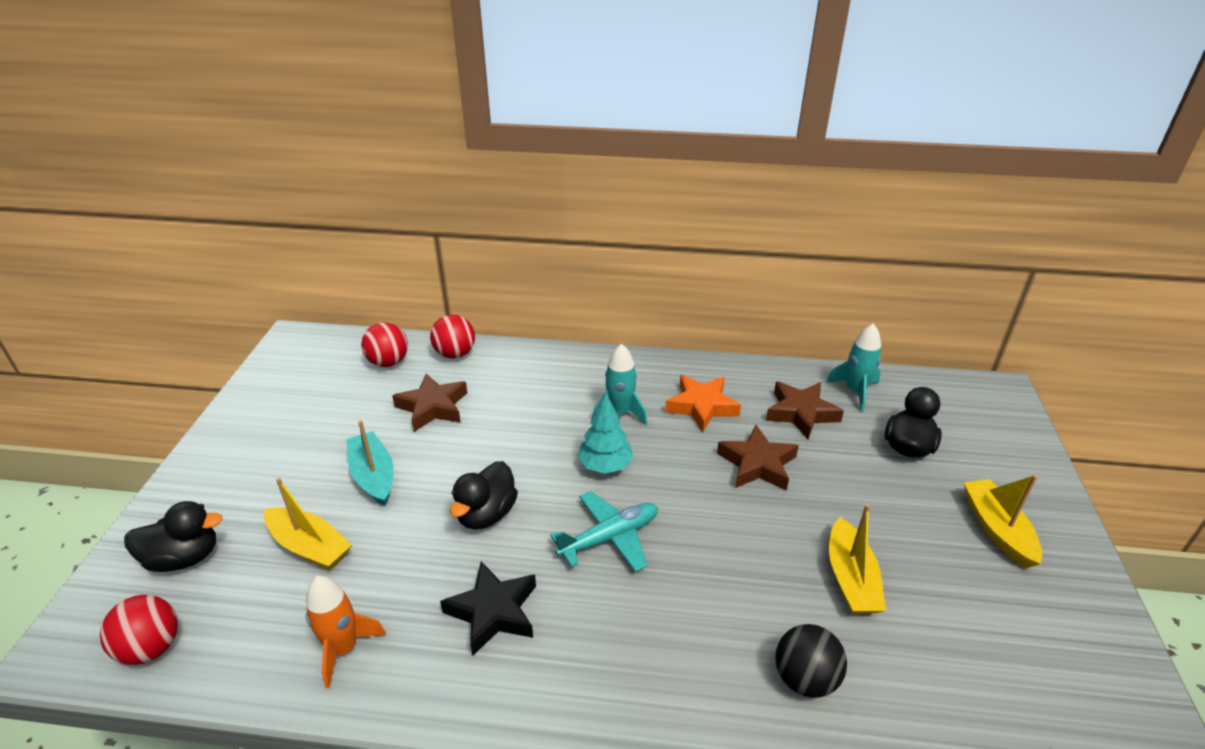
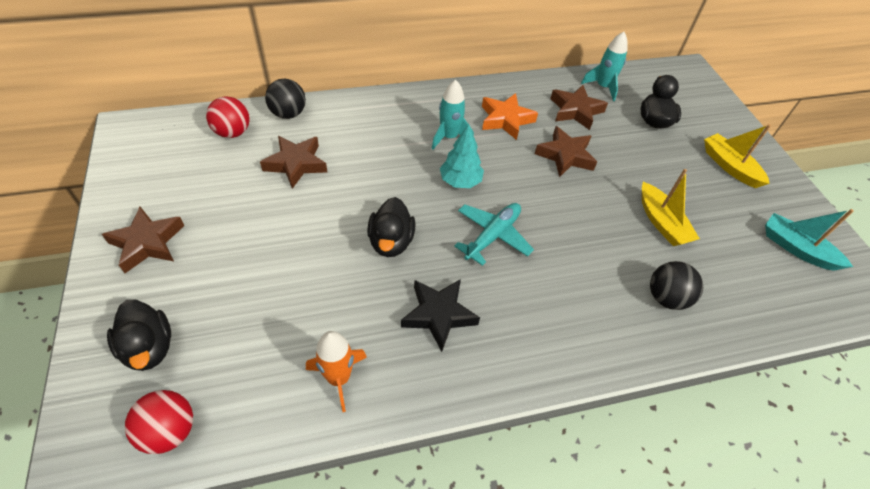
camera: 25 degrees left, 15 degrees up
black duck [124,501,222,572] -> black duck turned 90 degrees clockwise [107,300,171,371]
yellow boat [264,478,352,570] -> none
turquoise boat [346,420,394,506] -> turquoise boat moved to [765,209,854,271]
red ball [430,315,475,359] -> black ball [265,79,306,119]
none -> brown star [102,207,185,273]

